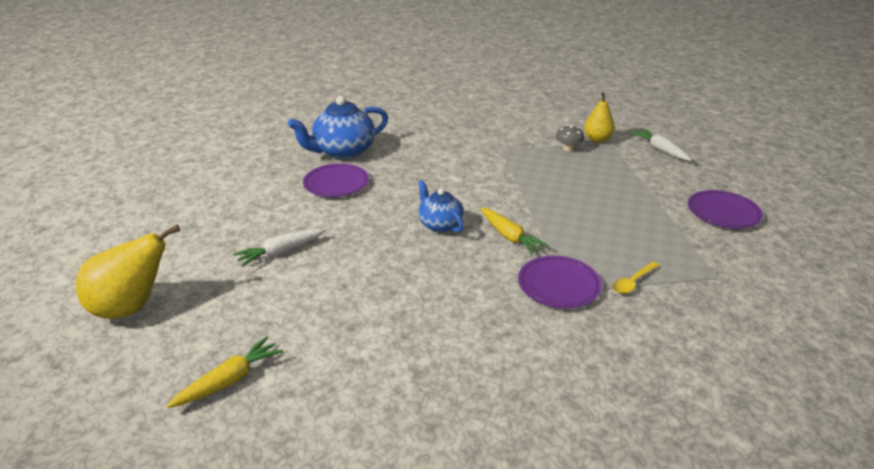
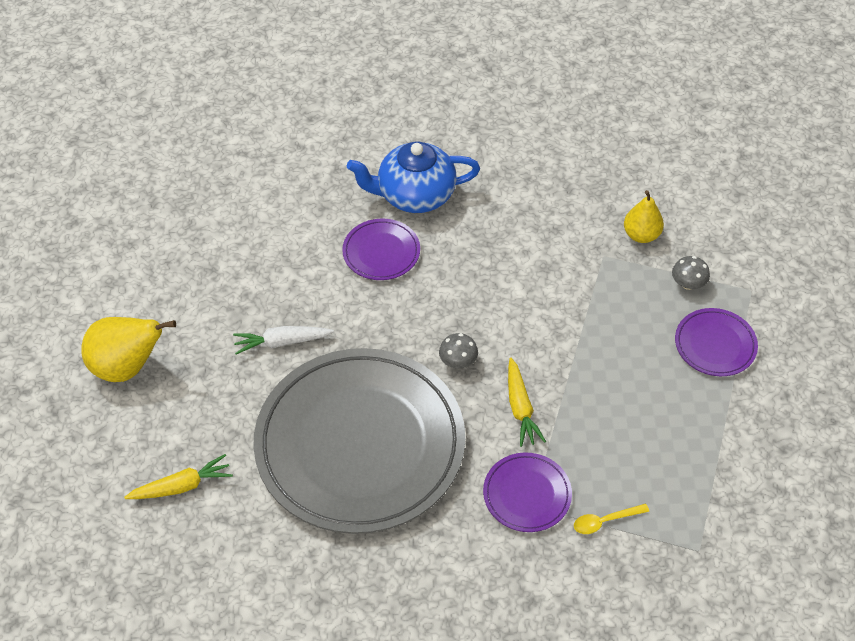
camera: 25 degrees right, 20 degrees up
blue teapot [418,180,464,233] -> grey mushroom [439,333,478,369]
yellow pear [584,92,615,143] -> yellow pear moved to [624,190,664,243]
white carrot [631,129,692,161] -> none
purple plate [688,190,763,229] -> purple plate moved to [675,308,758,376]
none -> grey plate [253,348,465,534]

